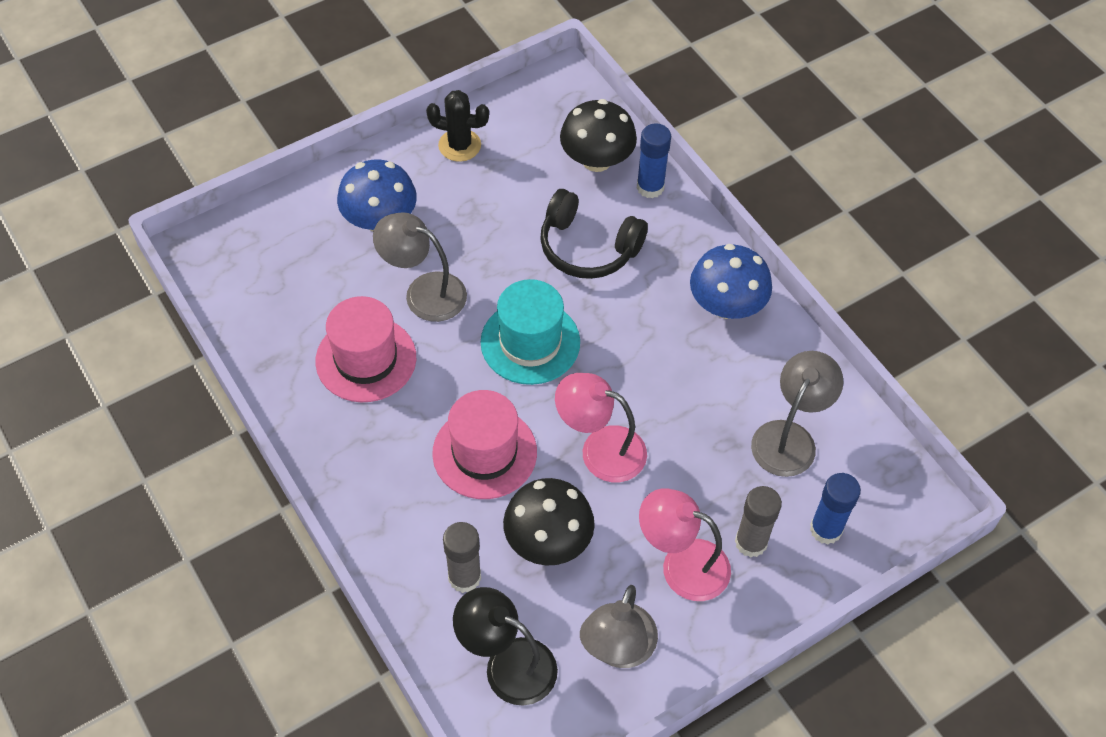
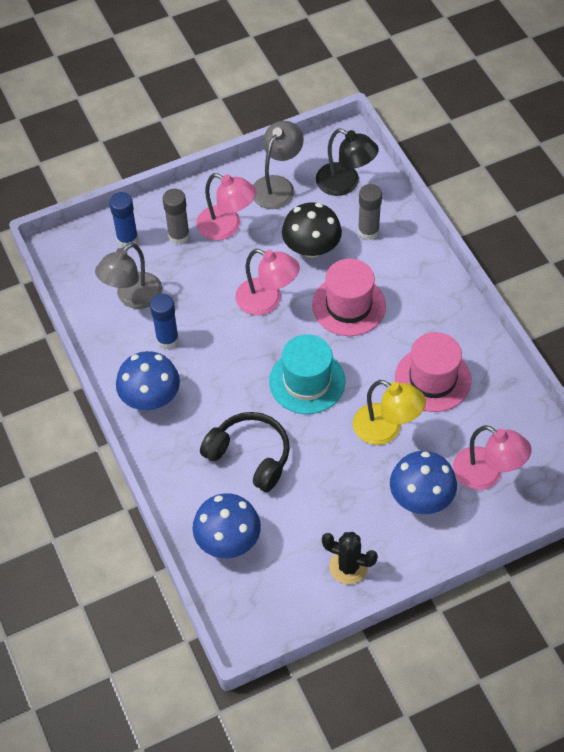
camera: 170 degrees left, 0 degrees up
grey lamp [373,212,467,322] -> yellow lamp [353,380,426,445]
black mushroom [560,99,637,172] -> blue mushroom [193,493,261,558]
blue glue stick [637,123,671,199] -> blue glue stick moved to [150,294,179,349]
none -> pink lamp [453,425,531,490]

